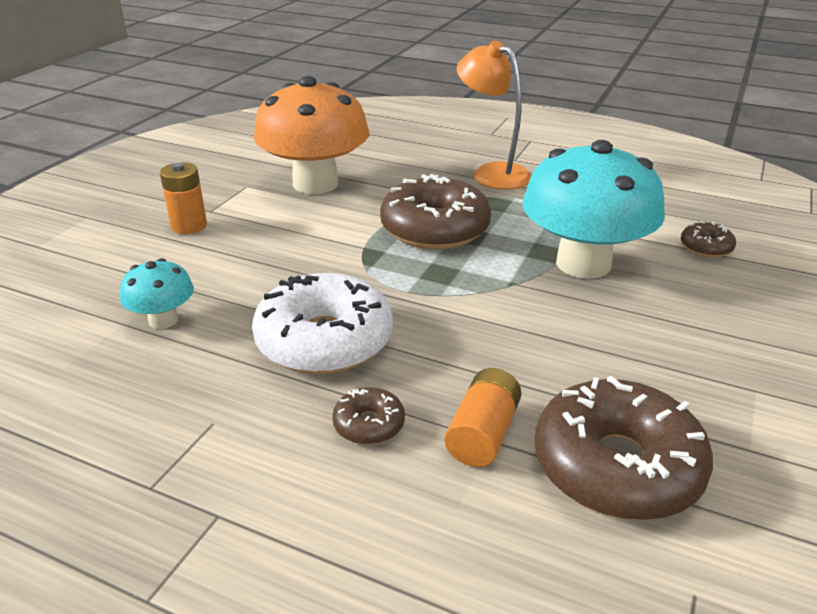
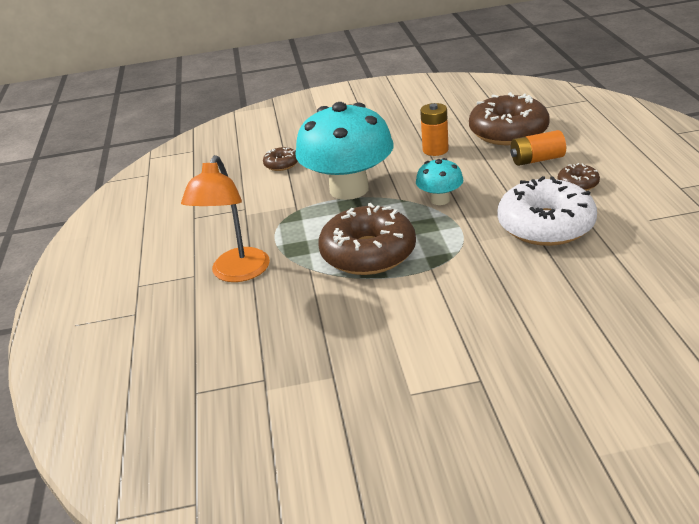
camera: 120 degrees left, 0 degrees up
turquoise mushroom [120,258,194,329] -> turquoise mushroom moved to [416,158,464,205]
orange battery [160,162,207,234] -> orange battery moved to [420,103,449,156]
orange mushroom [254,76,369,194] -> none

